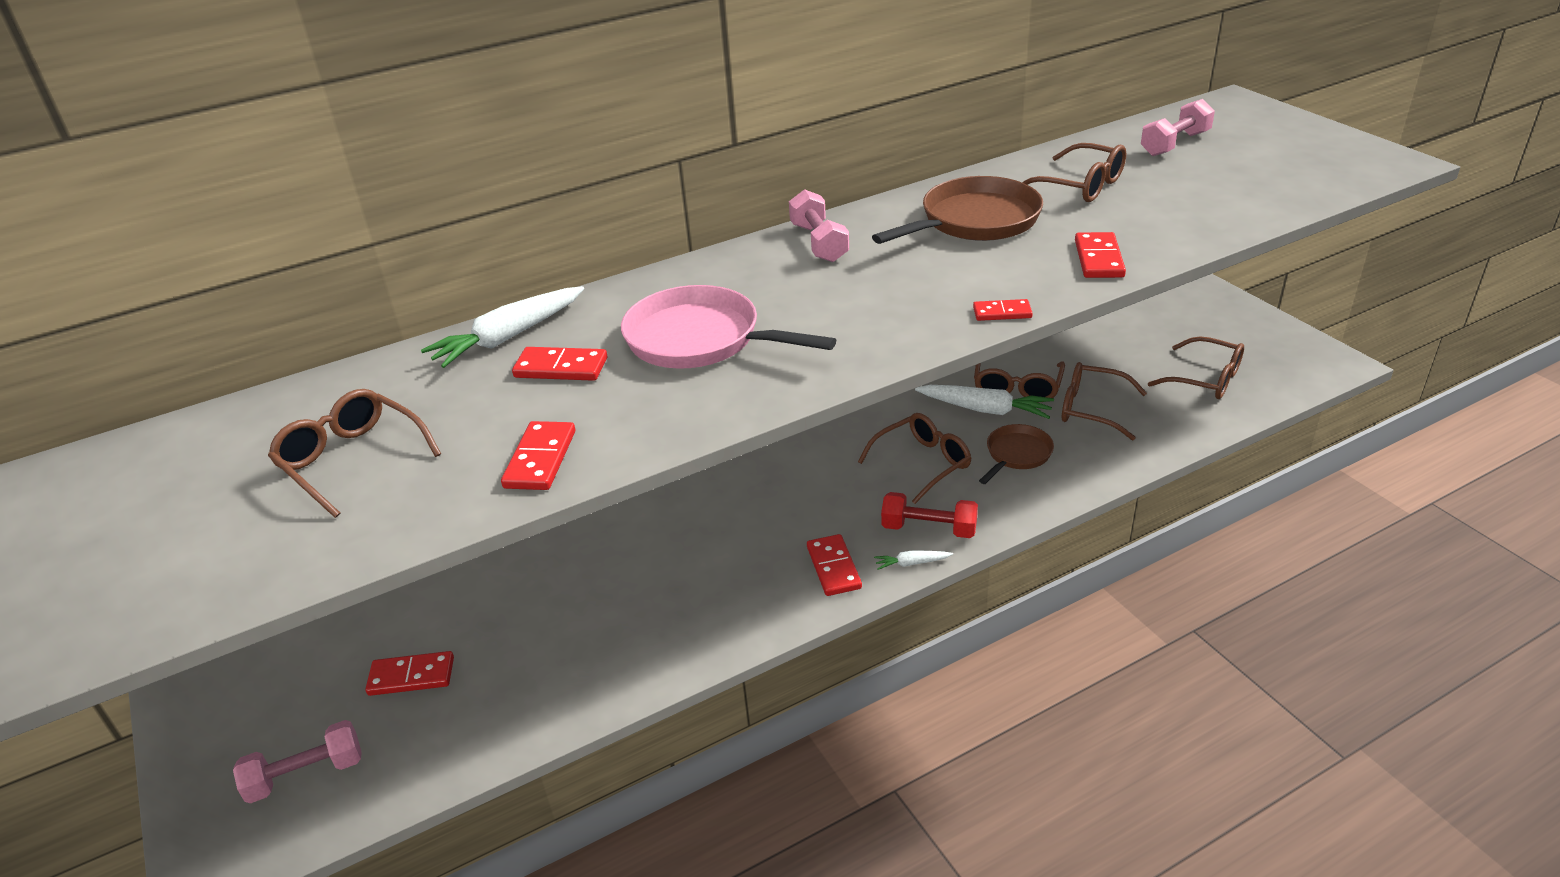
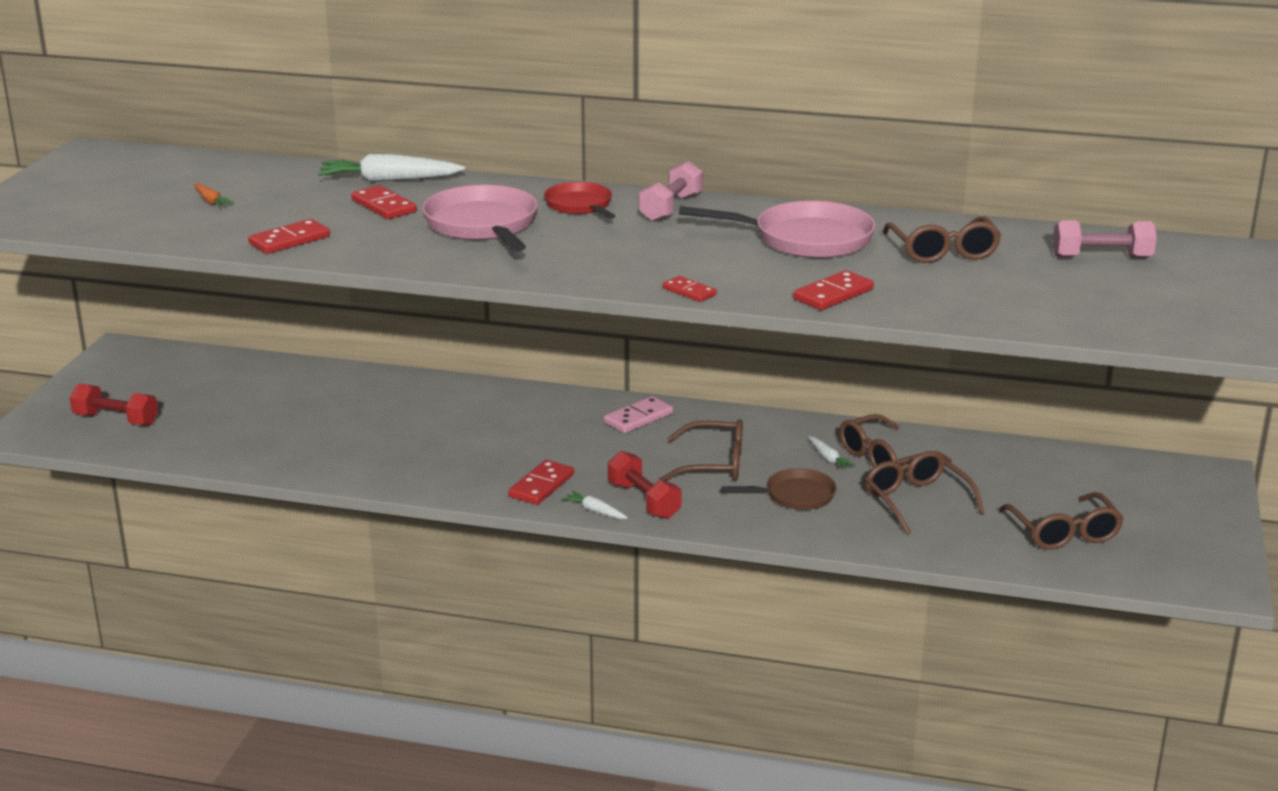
camera: 40 degrees right, 10 degrees down
pink dumbbell [233,720,362,803] -> red dumbbell [69,384,158,426]
brown glasses [268,389,441,518] -> orange carrot [194,183,234,207]
red domino [365,651,454,696] -> none
brown pan [872,176,1043,244] -> pink pan [679,201,876,258]
white carrot [915,385,1054,419] -> white carrot [809,436,856,470], size x0.49
none -> red pan [544,182,615,219]
none -> pink domino [604,396,673,433]

